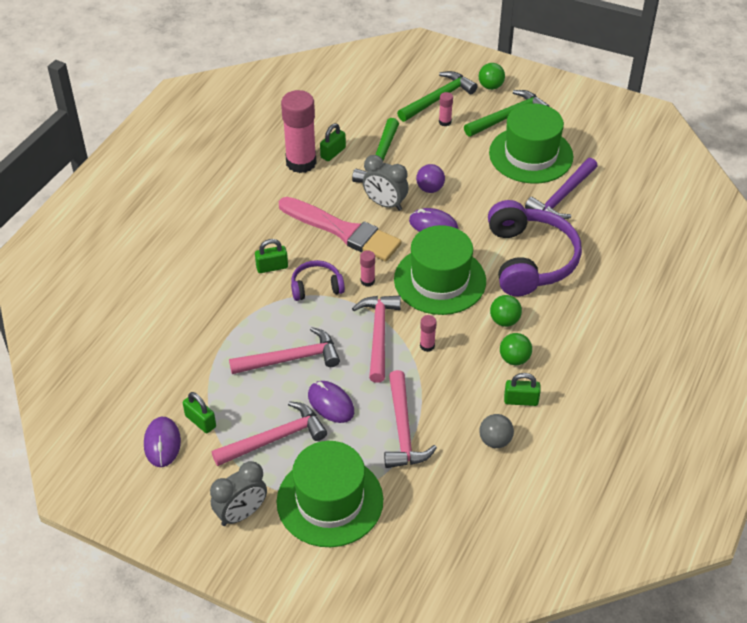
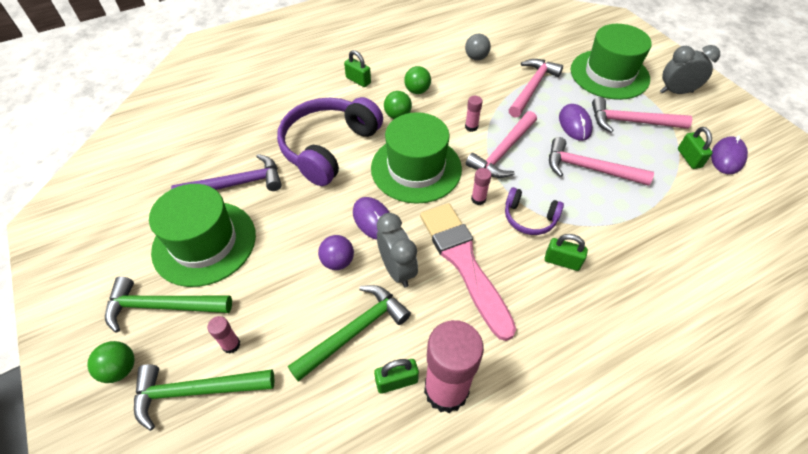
camera: 145 degrees left, 5 degrees up
green padlock [504,373,541,406] -> green padlock moved to [344,50,371,87]

